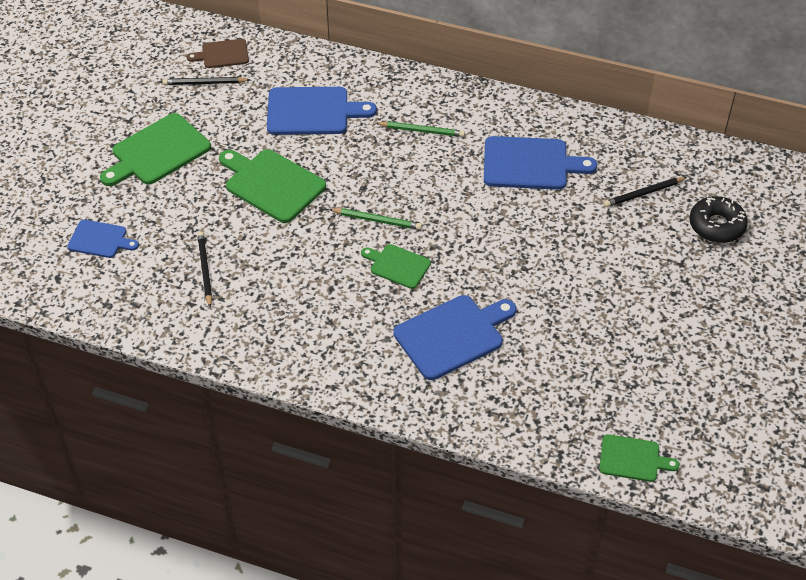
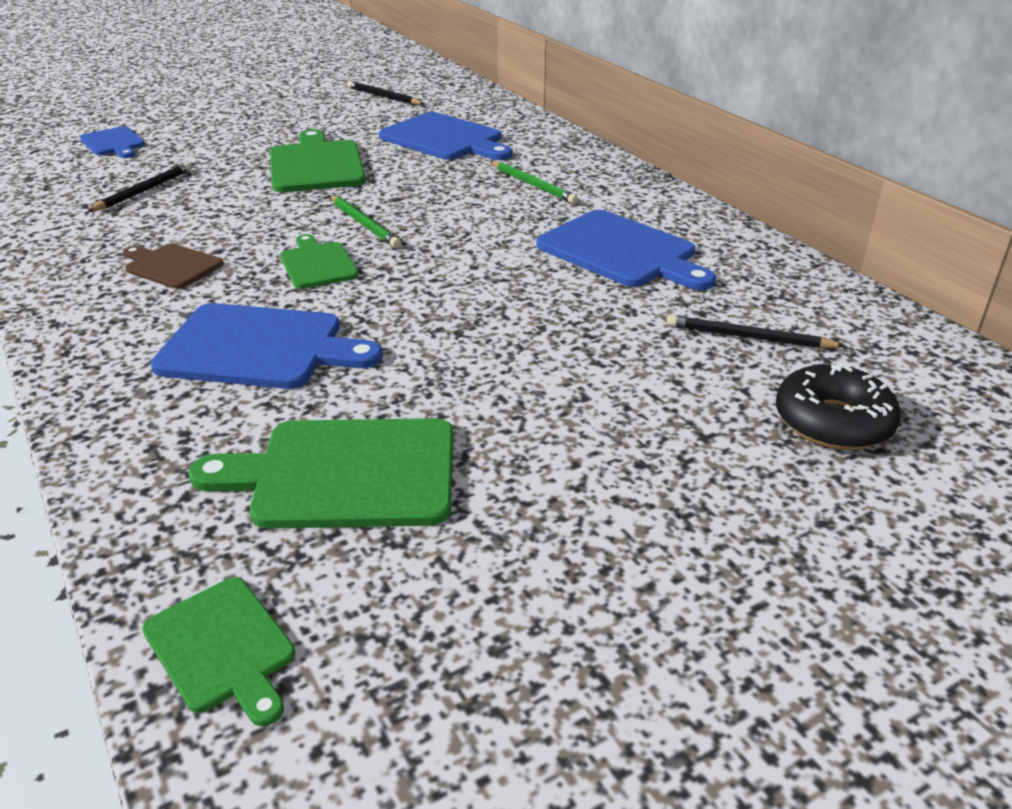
camera: 40 degrees right, 15 degrees down
green cutting board [100,113,211,186] -> green cutting board moved to [189,418,453,529]
brown cutting board [187,39,249,68] -> brown cutting board moved to [123,244,224,289]

